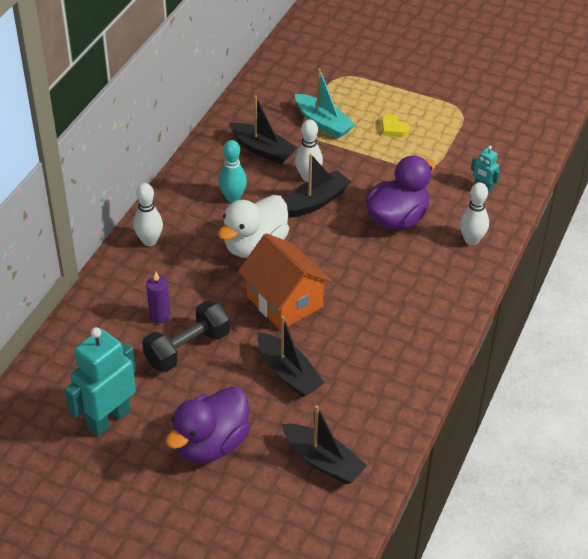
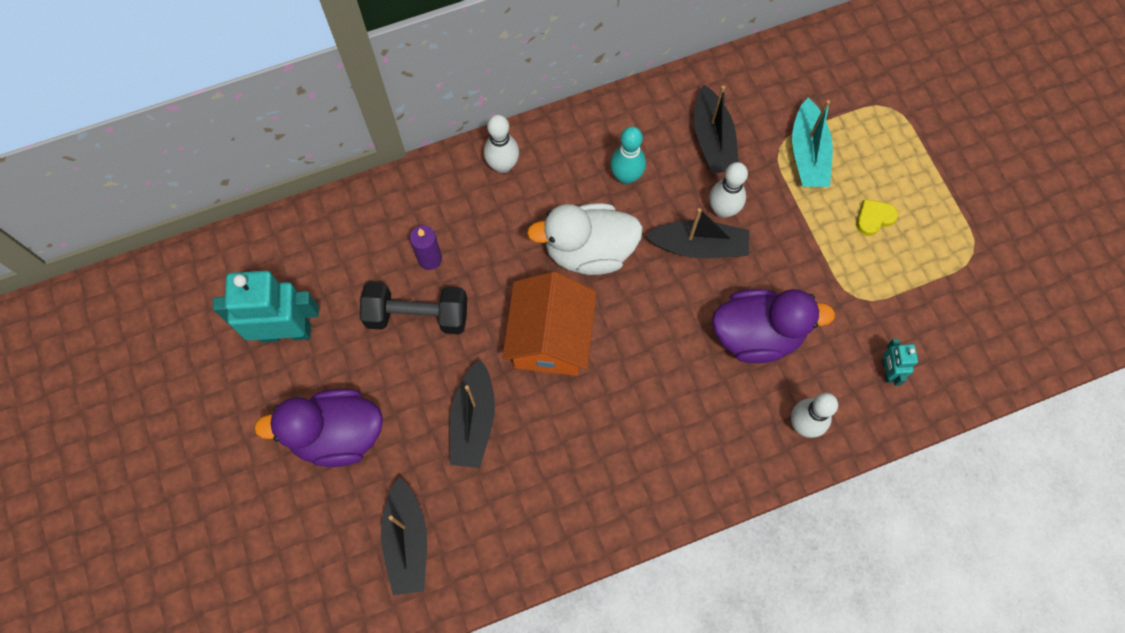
camera: 45 degrees right, 25 degrees up
yellow heart [381,114,410,137] -> yellow heart turned 60 degrees clockwise [856,199,898,236]

